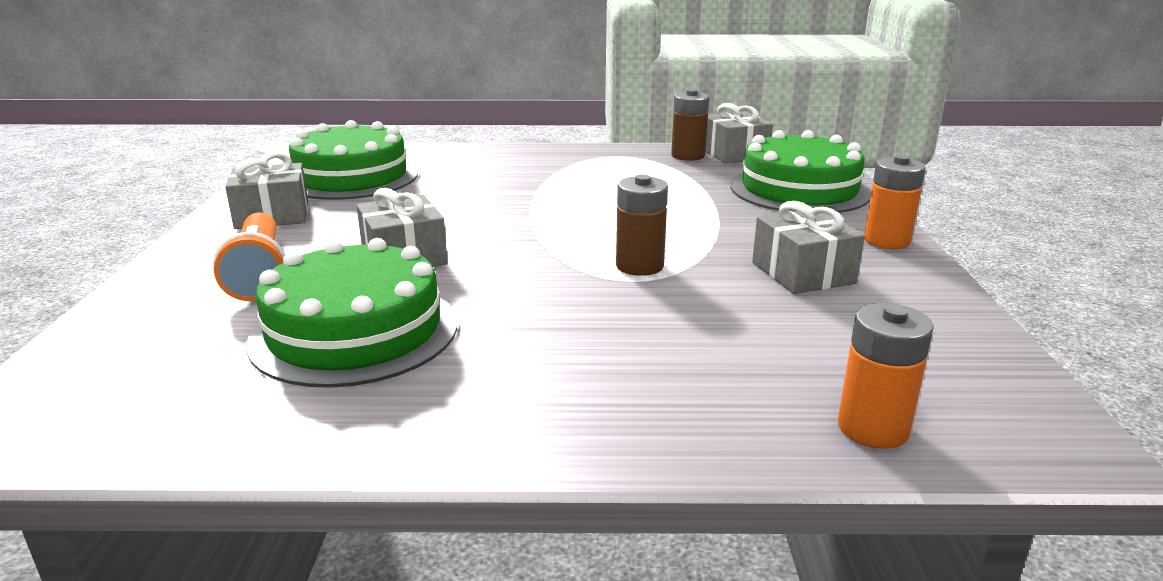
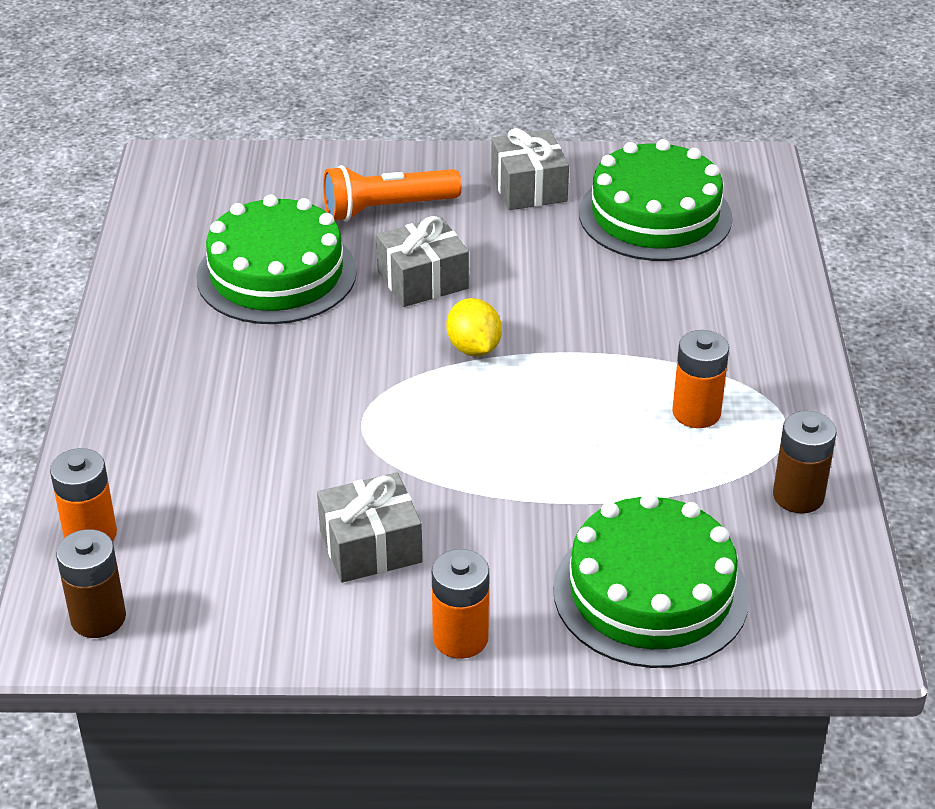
camera: 90 degrees right, 15 degrees up
brown battery [616,174,668,276] -> brown battery moved to [56,529,126,638]
grey gift [705,103,773,164] -> none
none -> yellow lemon [447,298,502,356]
none -> orange battery [672,330,729,428]

